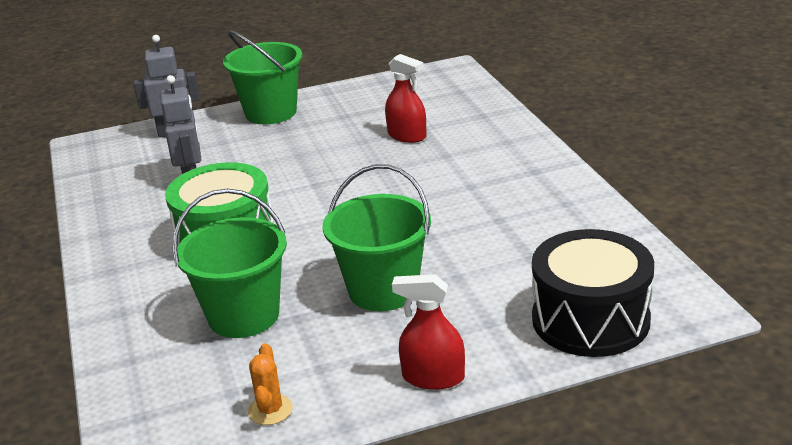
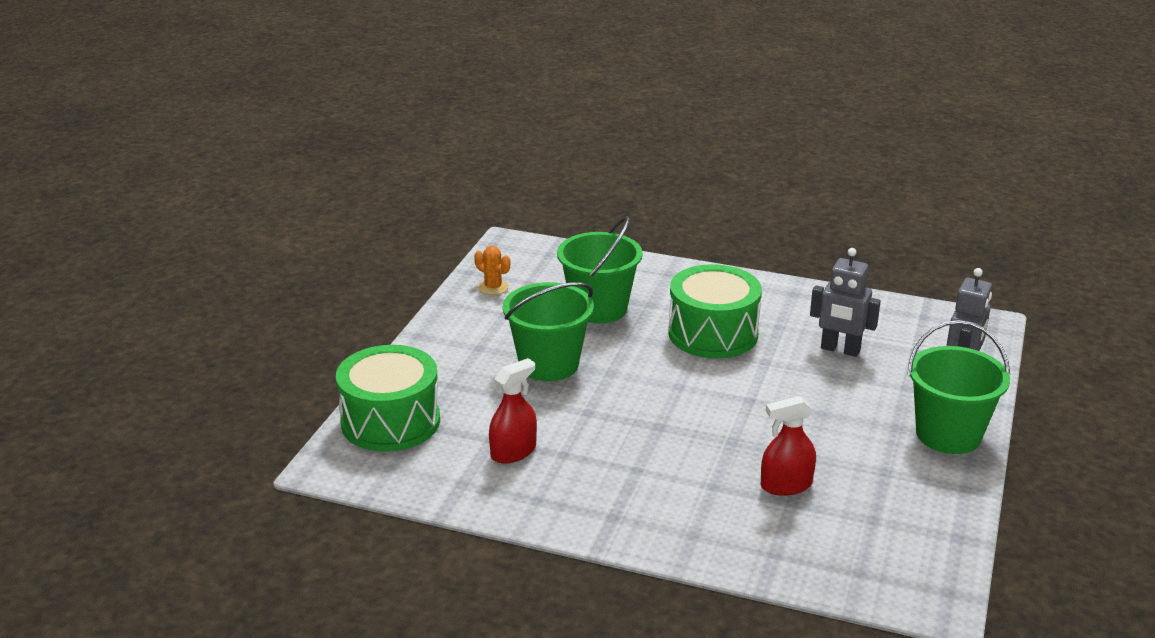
camera: 125 degrees right, 0 degrees up
red spray bottle [392,274,465,390] -> red spray bottle moved to [489,358,537,464]
black drum [532,229,654,357] -> green drum [336,345,440,452]

